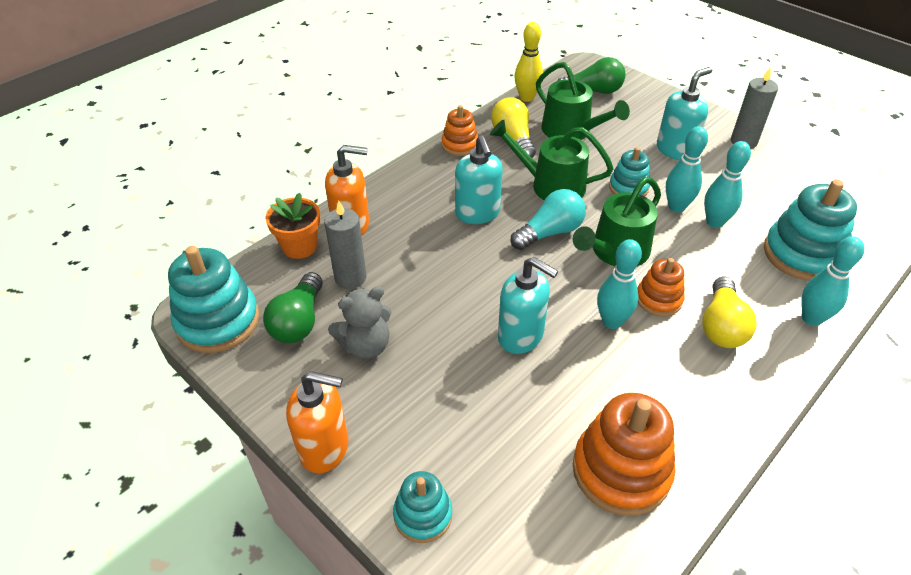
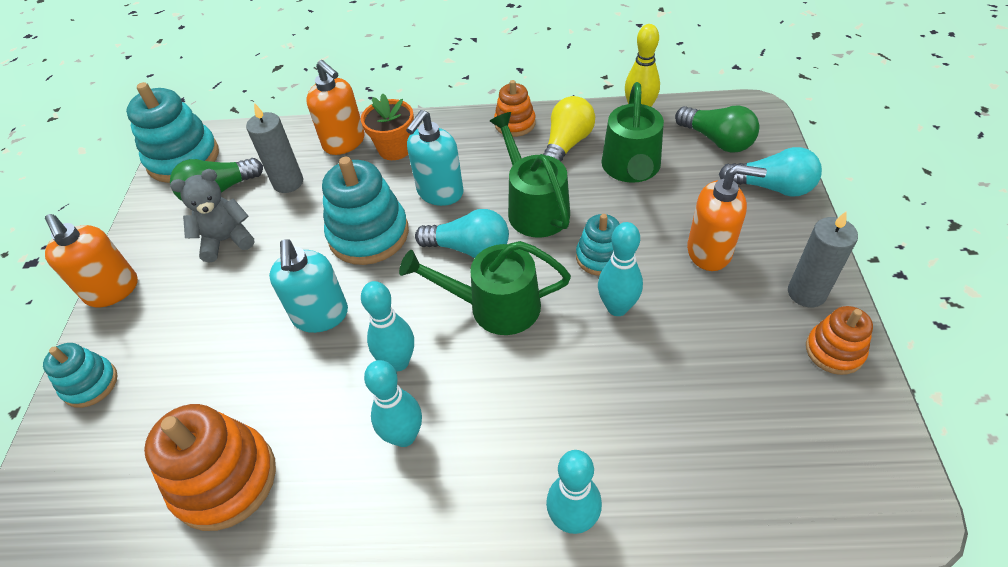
camera: 50 degrees right, 5 degrees up
orange flower pot [265,193,320,259] -> orange flower pot moved to [361,93,414,160]
grey teddy bear [328,286,391,359] -> grey teddy bear turned 135 degrees clockwise [170,169,255,262]
orange stacking toy [638,258,685,316] -> orange stacking toy moved to [806,306,873,375]
turquoise soap dispenser [657,67,713,160] -> orange soap dispenser [687,164,767,271]
yellow light bulb [702,277,757,348] -> none
turquoise bowling pin [704,141,751,228] -> turquoise bowling pin moved to [364,360,422,447]
turquoise stacking toy [764,179,857,281] -> turquoise stacking toy moved to [322,157,409,265]
none -> turquoise light bulb [719,147,822,197]

